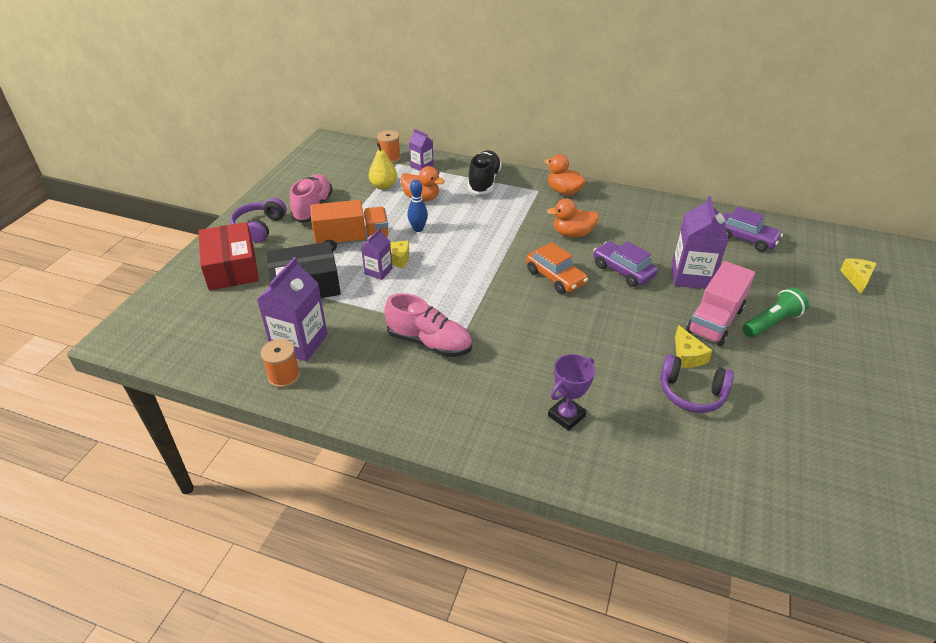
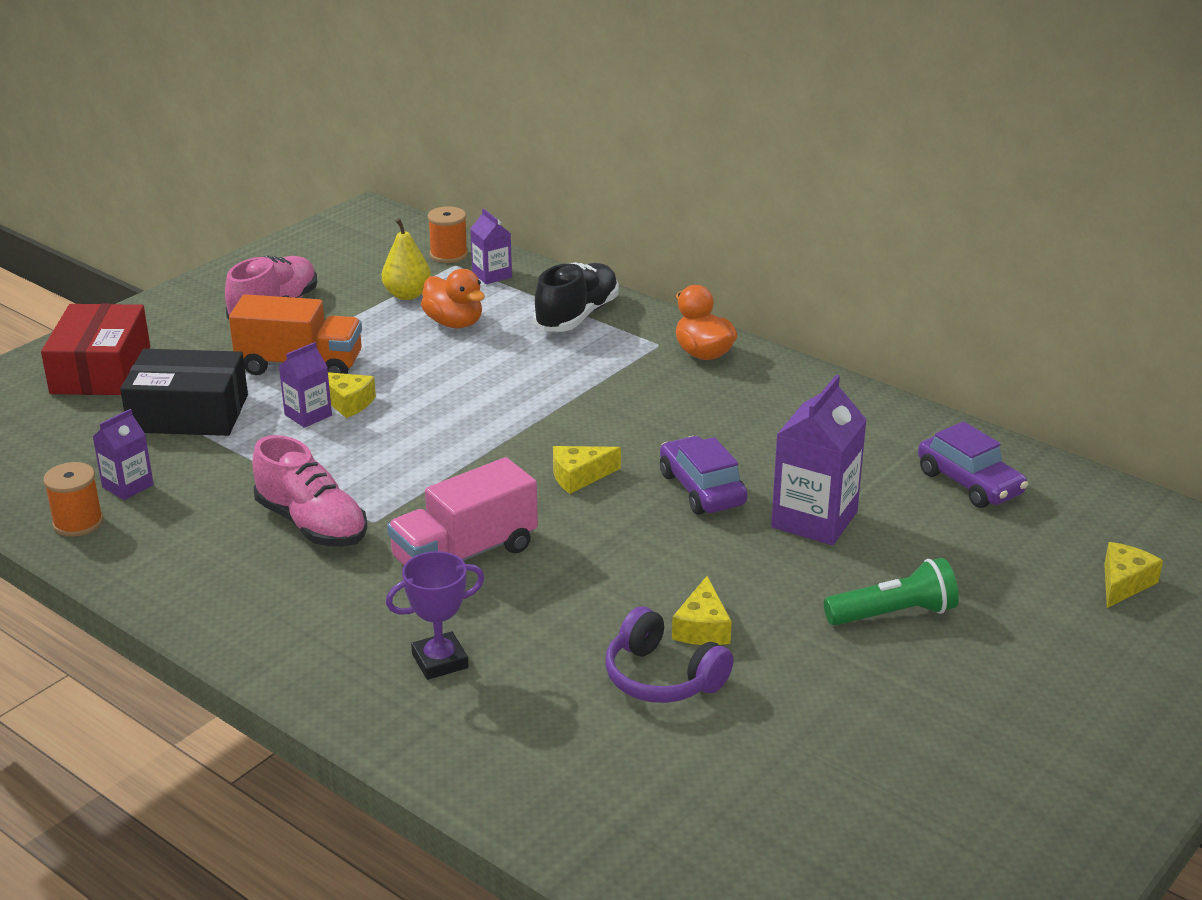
camera: 20 degrees right, 10 degrees down
purple headphones [230,198,287,243] -> none
purple carton [257,257,328,362] -> purple carton [93,409,154,500], size x0.56
blue bowling pin [407,180,428,232] -> none
orange car [526,242,588,294] -> yellow cheese [553,446,621,494]
orange duck [547,199,599,237] -> none
pink truck [686,261,755,346] -> pink truck moved to [387,457,538,565]

